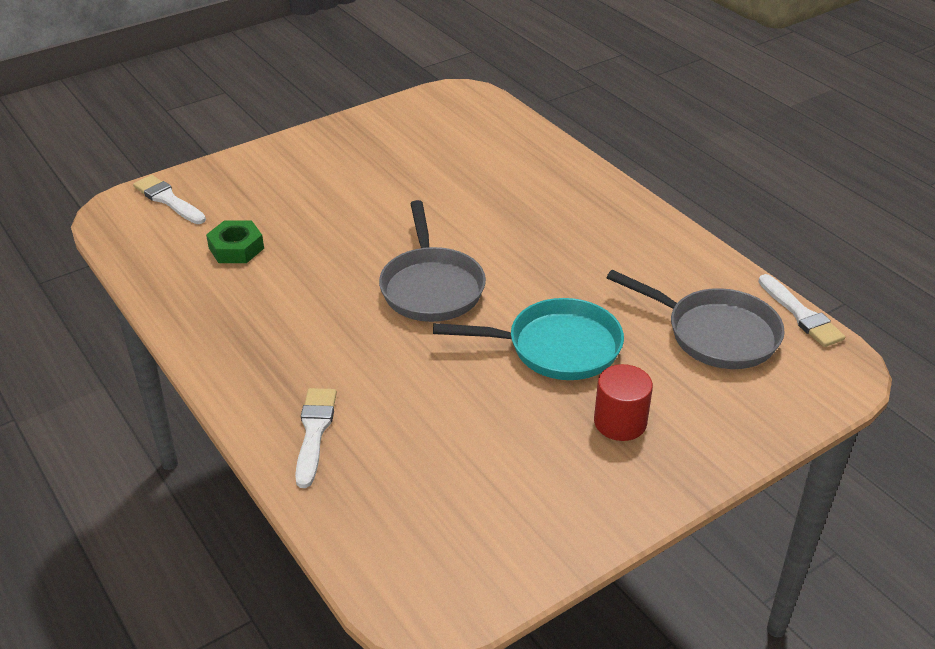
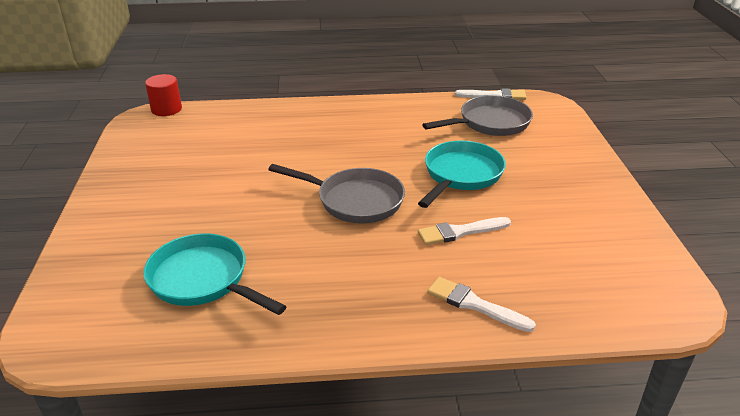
camera: 60 degrees left, 5 degrees down
white brush [133,175,206,224] -> white brush moved to [418,217,511,245]
green nut [206,220,264,263] -> turquoise pan [143,233,287,315]
red cylinder [594,364,653,441] -> red cylinder moved to [145,74,182,116]

